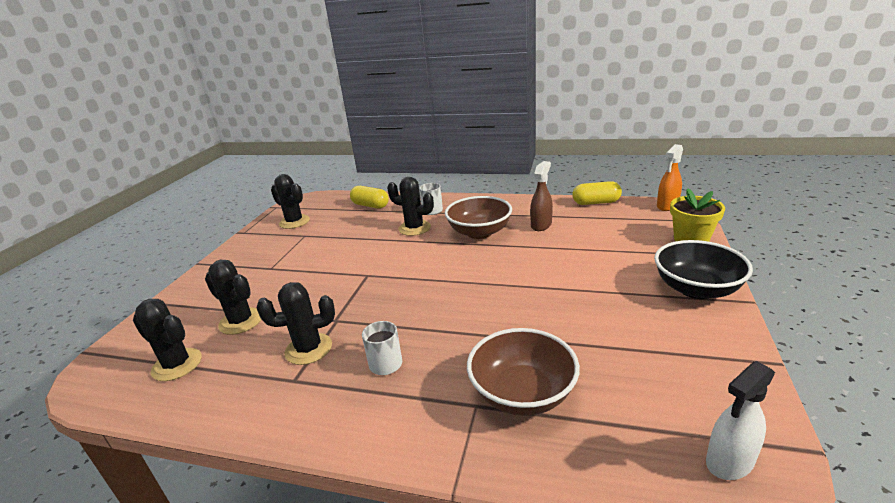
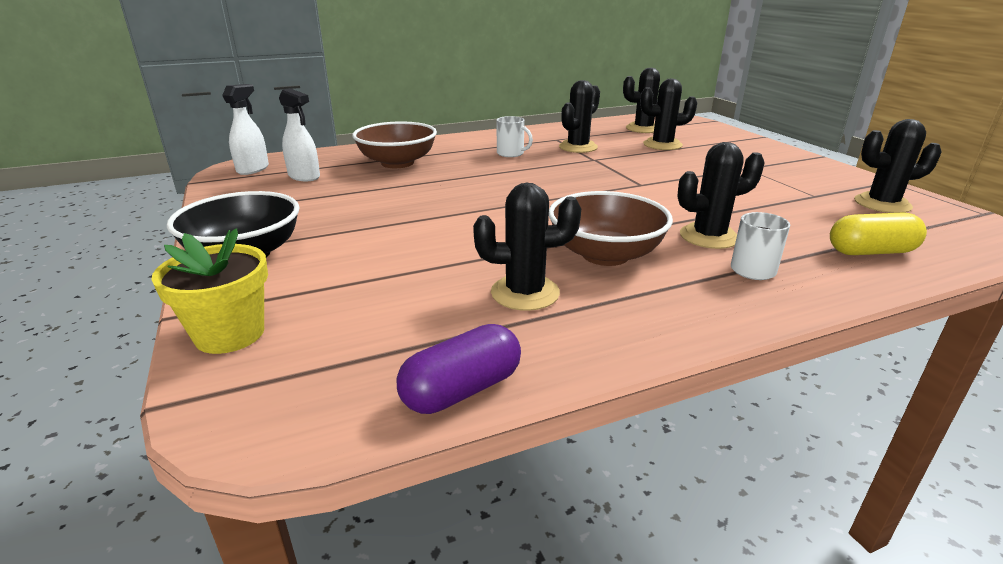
camera: 140 degrees right, 0 degrees up
brown spray bottle [530,161,553,231] -> black cactus [473,183,581,311]
yellow capsule [572,181,622,205] -> purple capsule [396,324,521,414]
orange spray bottle [657,144,683,211] -> none
none -> white spray bottle [279,88,320,181]

